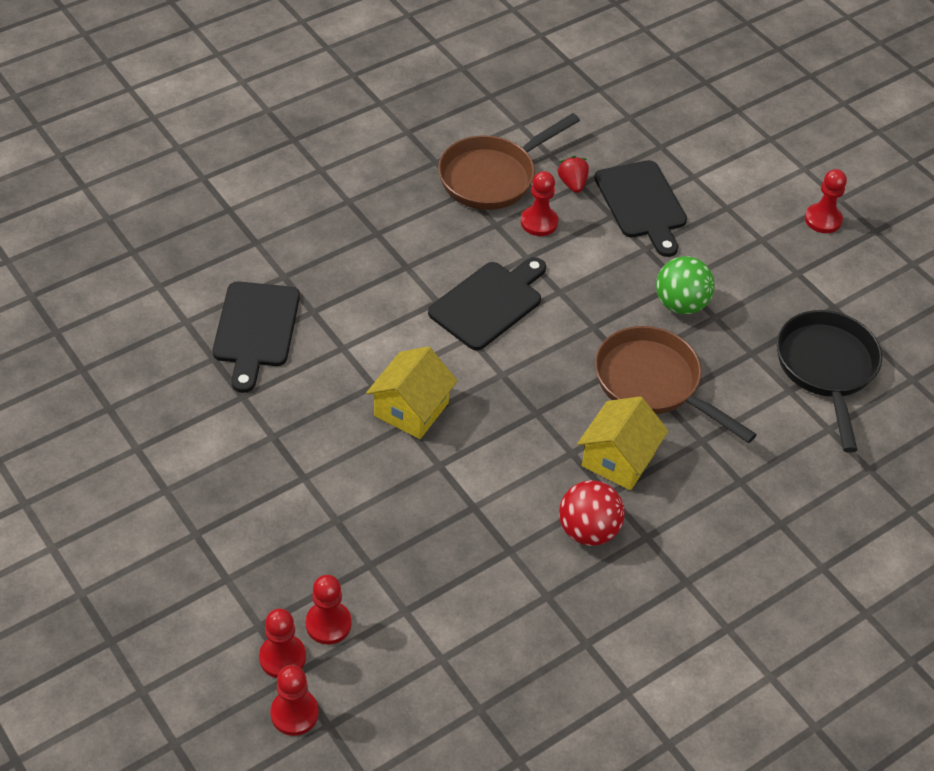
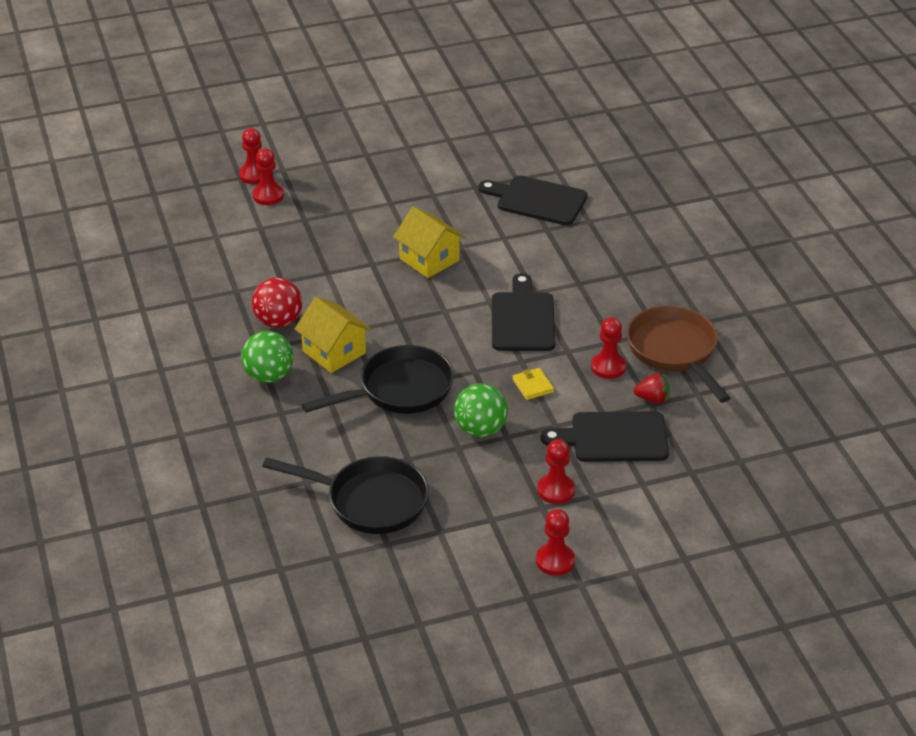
camera: 110 degrees right, 10 degrees down
red pawn [270,665,319,736] -> red pawn moved to [537,439,575,504]
black cutting board [428,257,546,350] -> black cutting board turned 150 degrees counterclockwise [492,273,555,351]
brown pan [595,326,757,443] -> black pan [301,345,454,414]
none -> green ball [241,331,294,383]
none -> yellow wallet [512,368,554,400]

